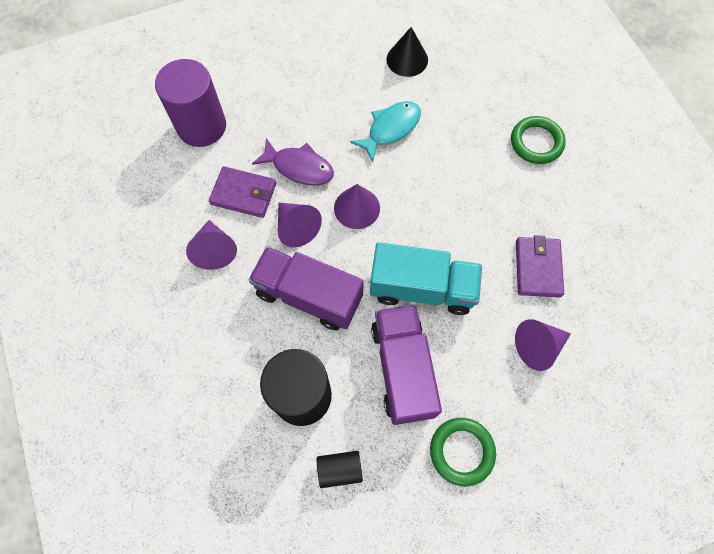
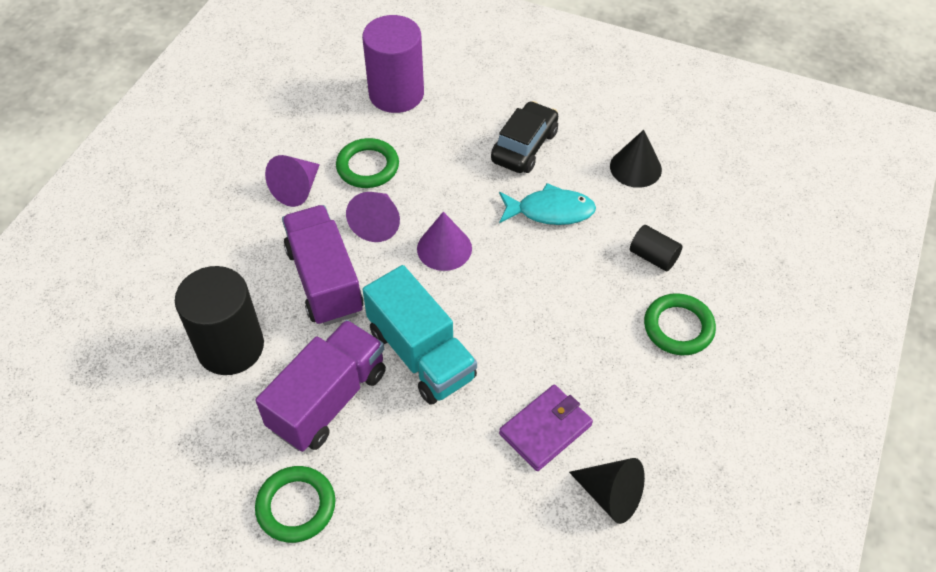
camera: 45 degrees right, 15 degrees down
purple wallet [209,166,276,218] -> green ring [336,138,399,188]
purple fish [252,138,334,185] -> none
black cylinder [317,451,363,488] -> black cylinder moved to [630,225,682,271]
purple cone [515,319,571,371] -> none
none -> black car [491,101,558,173]
none -> black cone [569,458,645,524]

